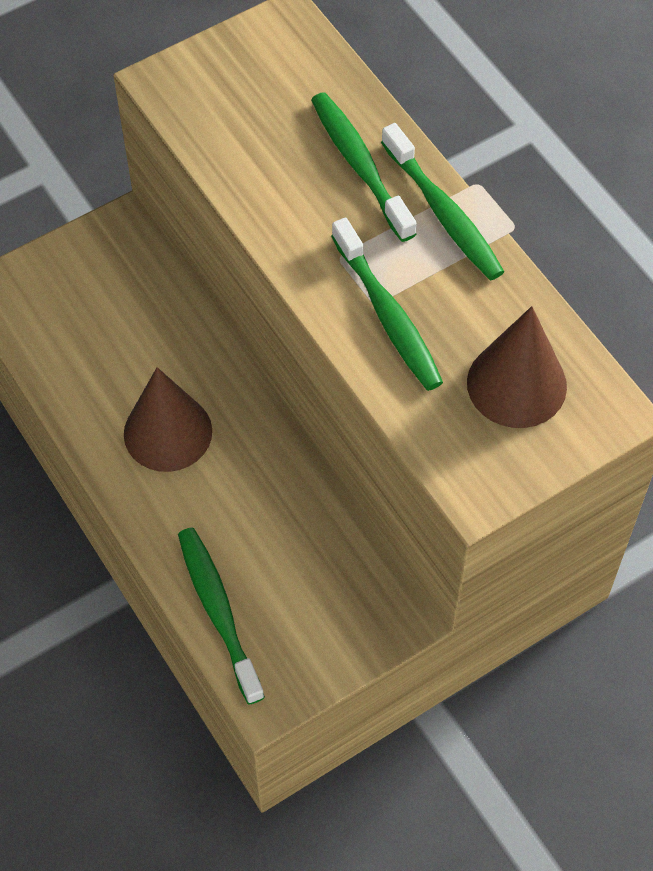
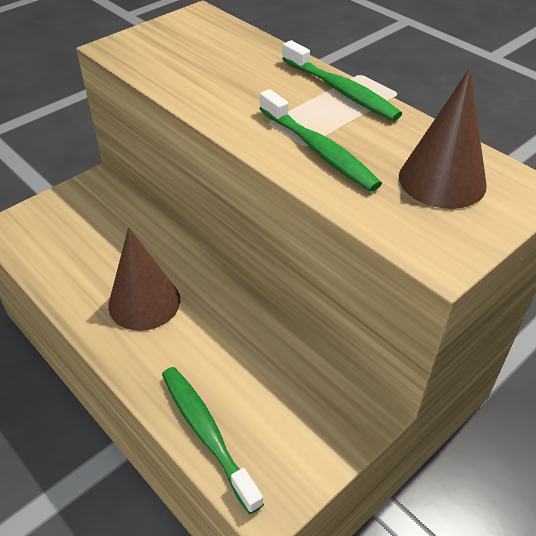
camera: 10 degrees left, 15 degrees down
green toothbrush [311,92,417,242] -> none

